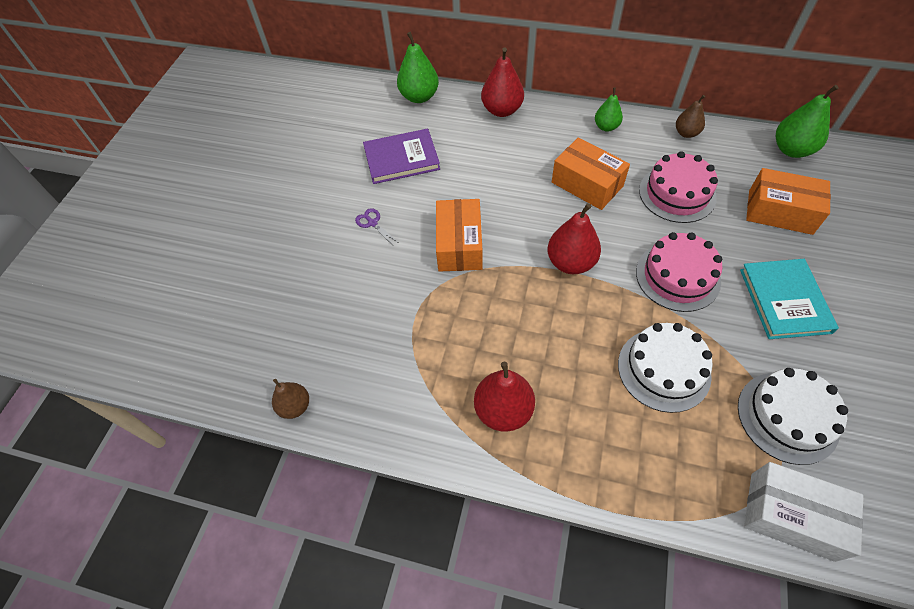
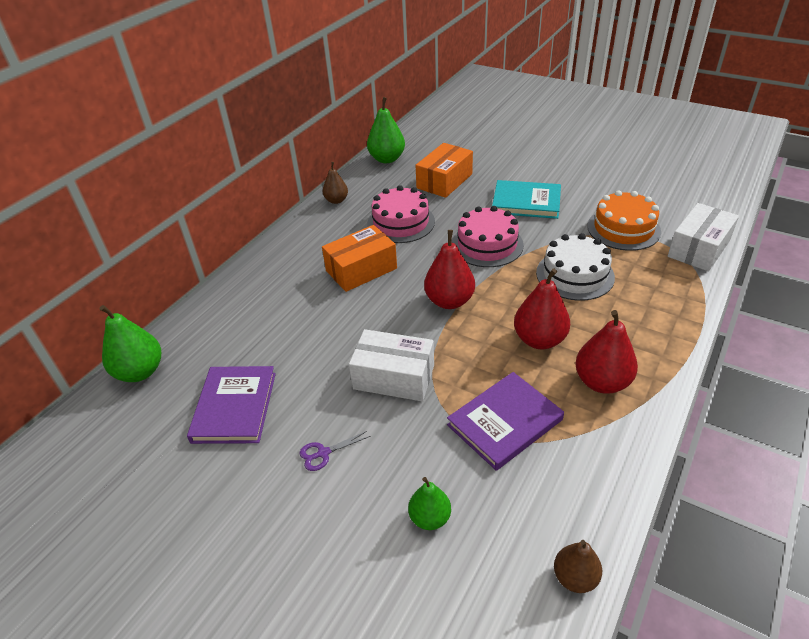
camera: 75 degrees left, 15 degrees down
orange box [436,199,483,272] -> white box [349,329,434,401]
red pear [481,47,524,117] -> red pear moved to [514,268,570,349]
green pear [595,87,623,131] -> green pear moved to [408,477,451,530]
white cake [738,368,848,465] -> orange cake [587,190,661,251]
none -> purple book [447,372,564,471]

